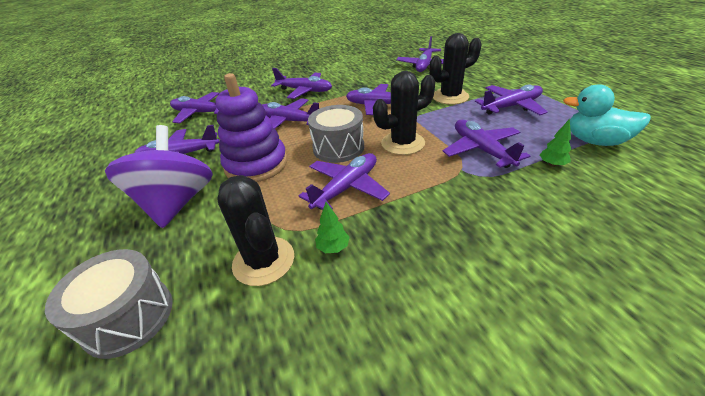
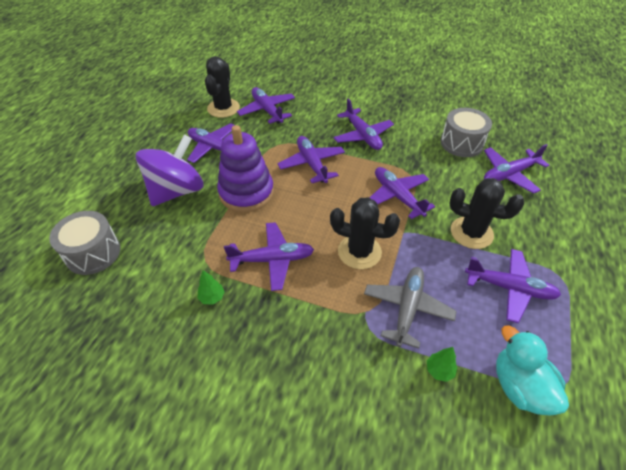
camera: 40 degrees right, 10 degrees up
black cactus [217,175,294,286] -> black cactus moved to [205,56,240,118]
grey drum [308,105,364,163] -> grey drum moved to [441,108,492,157]
purple plane [443,120,530,168] -> grey plane [364,267,457,349]

